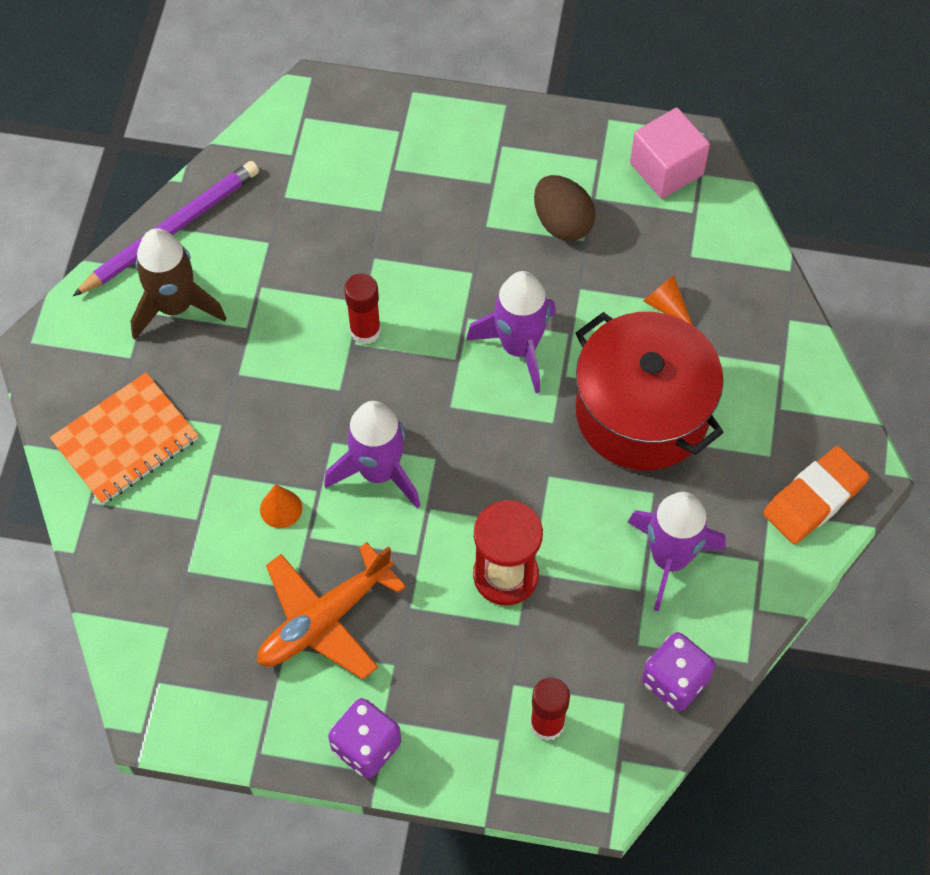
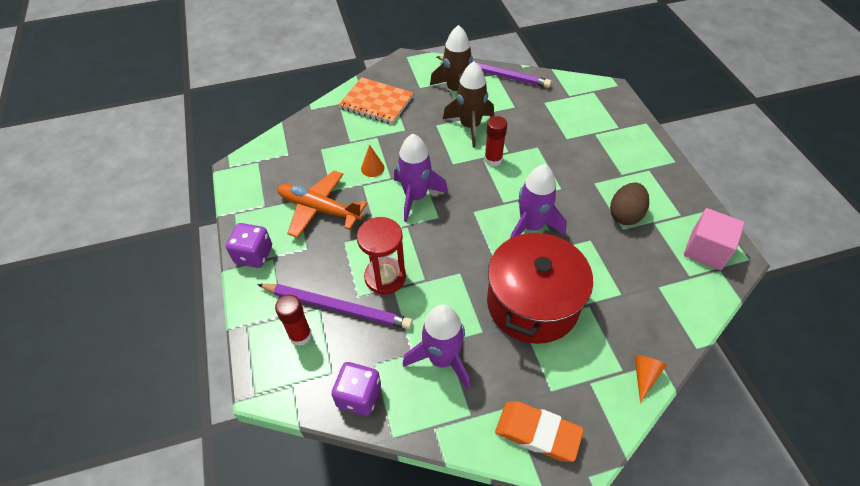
camera: 65 degrees right, 10 degrees down
orange cone [643,275,693,325] -> orange cone moved to [634,355,667,403]
none -> purple pencil [257,284,413,329]
none -> brown rocket [443,61,494,148]

